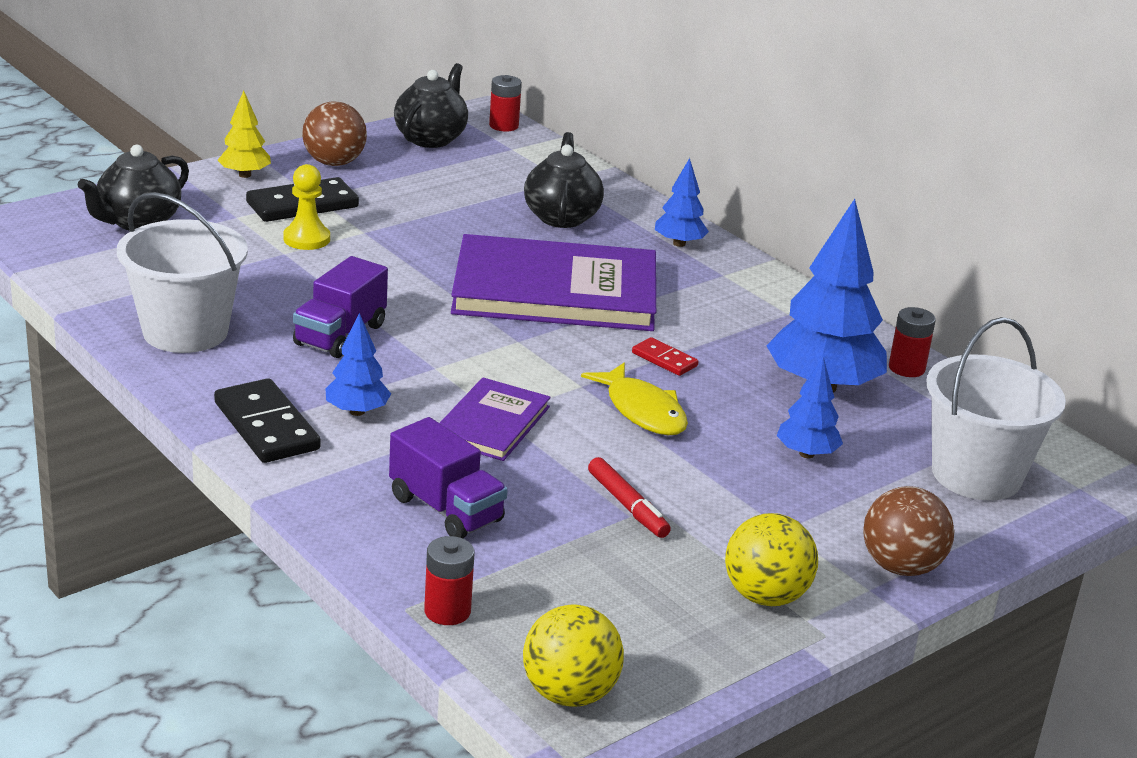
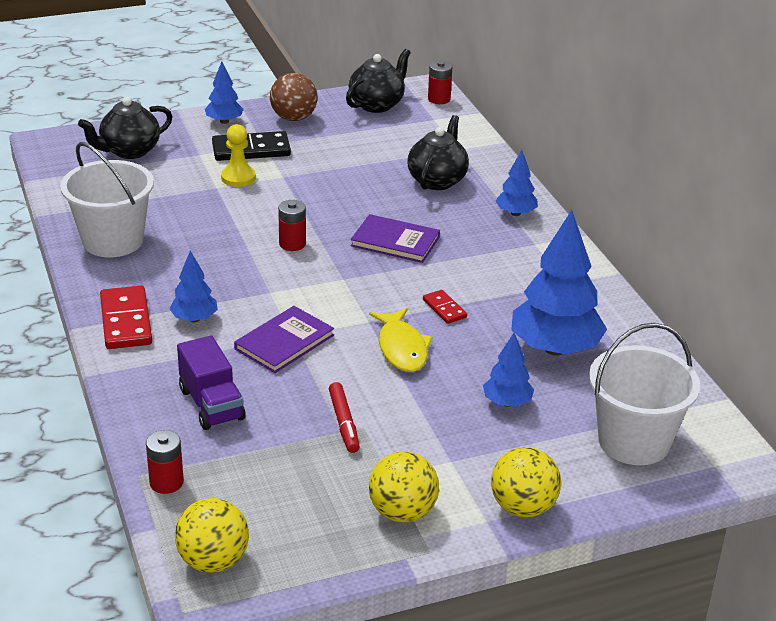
camera: 20 degrees right, 5 degrees up
black domino [214,378,321,463] -> red domino [100,286,152,349]
yellow tree [218,91,271,178] -> blue tree [205,62,244,124]
purple truck [293,256,388,358] -> none
purple book [451,234,656,331] -> purple book [351,214,440,263], size x0.51
brown ball [863,486,955,576] -> yellow ball [491,447,561,517]
red battery [889,307,936,377] -> red battery moved to [278,200,306,251]

